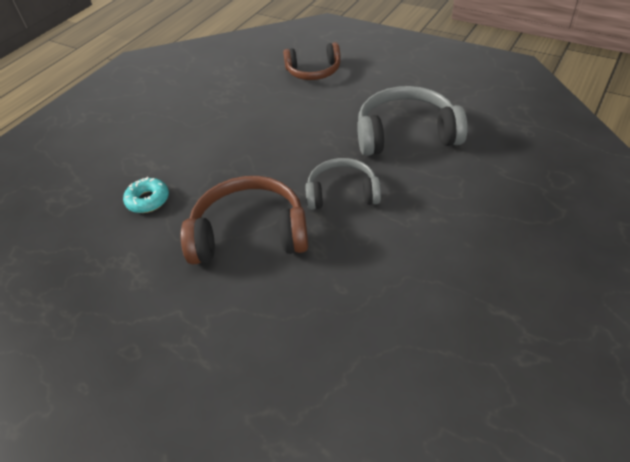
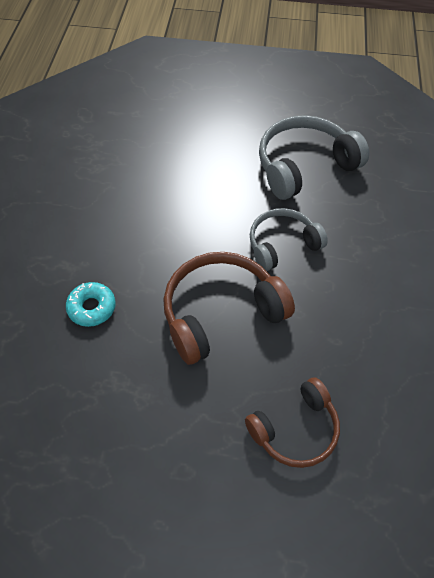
camera: 30 degrees left, 10 degrees up
brown headphones [283,42,341,80] -> brown headphones moved to [245,377,340,468]

